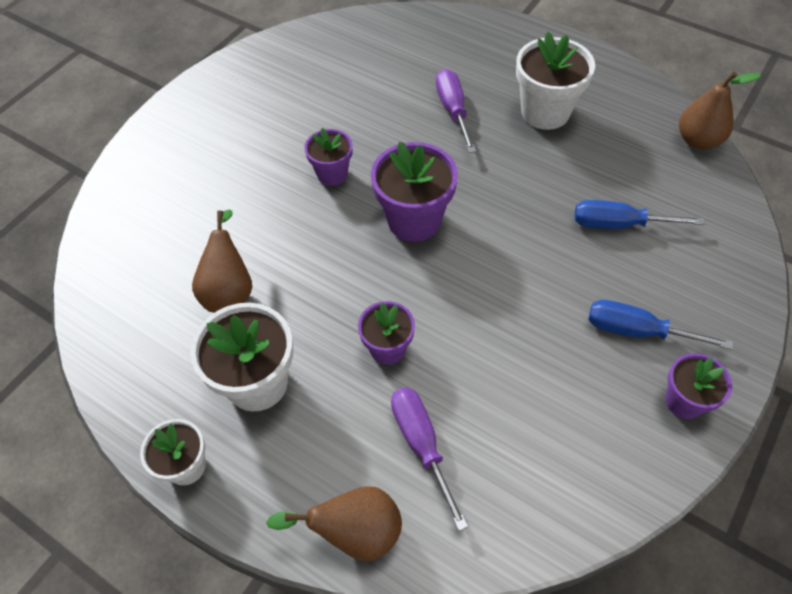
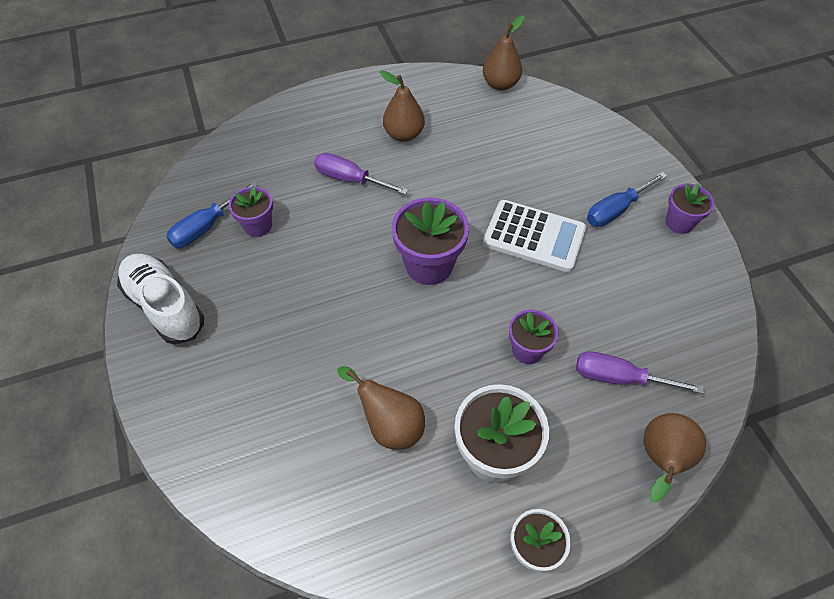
camera: 55 degrees left, 0 degrees up
purple flower pot [304,128,353,186] -> purple flower pot moved to [229,186,273,237]
white flower pot [516,32,595,130] -> brown pear [380,70,425,142]
blue screwdriver [574,200,705,229] -> blue screwdriver moved to [166,181,258,248]
none -> white shoe [117,254,204,344]
none -> white calculator [483,200,586,272]

